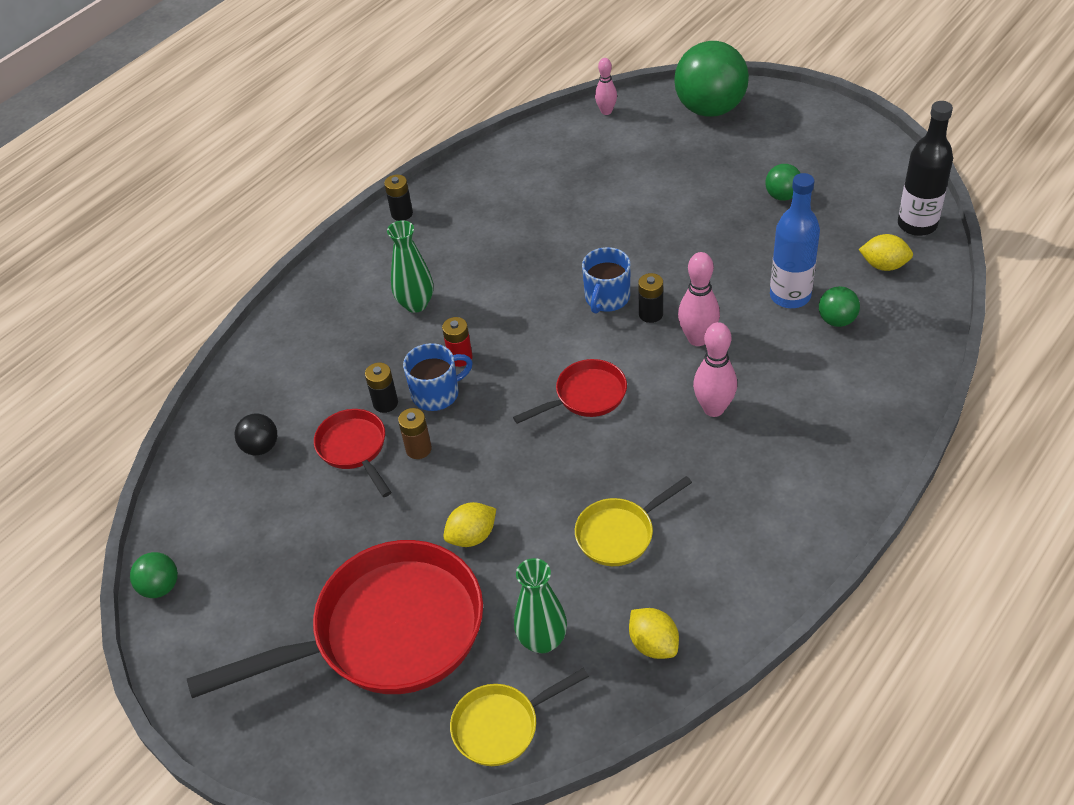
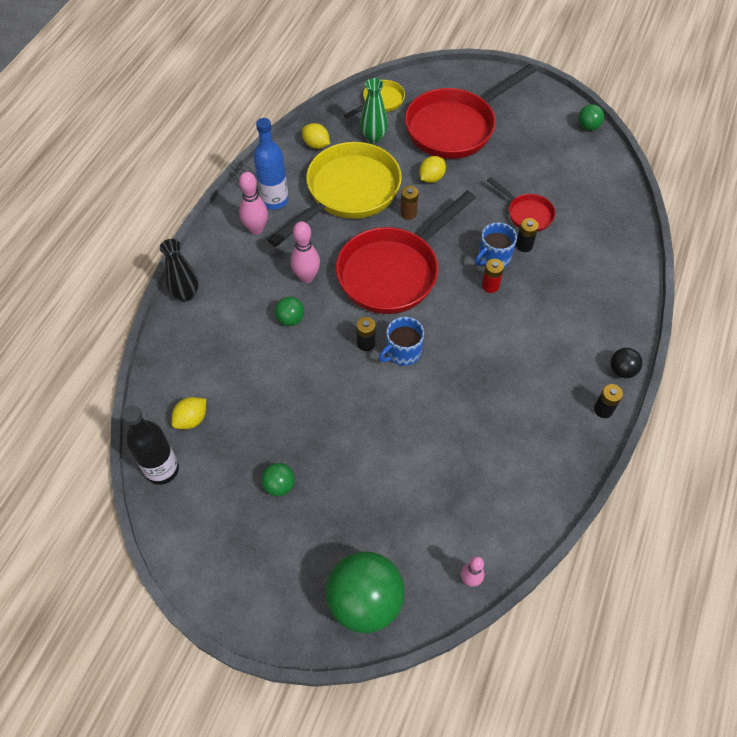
camera: 160 degrees right, 10 degrees up
black ball [235,414,277,455] -> black ball moved to [610,348,643,378]
green vase [387,220,433,313] -> none
brown battery [398,408,432,459] -> brown battery moved to [400,186,419,220]
red pan [513,359,627,424] -> red pan [336,191,476,314], size x2.08
yellow pan [575,476,692,566] -> yellow pan [267,142,402,247], size x2.08
blue mug [582,247,631,314] -> blue mug turned 135 degrees counterclockwise [379,317,424,366]
pink bowling pin [678,252,720,346] -> pink bowling pin moved to [239,172,268,235]
blue bottle [770,173,820,308] -> blue bottle moved to [253,118,288,210]
green ball [819,286,860,327] -> green ball moved to [275,297,304,326]
yellow lemon [859,234,913,271] -> yellow lemon turned 45 degrees counterclockwise [171,397,206,429]
none -> black vase [160,239,199,301]

